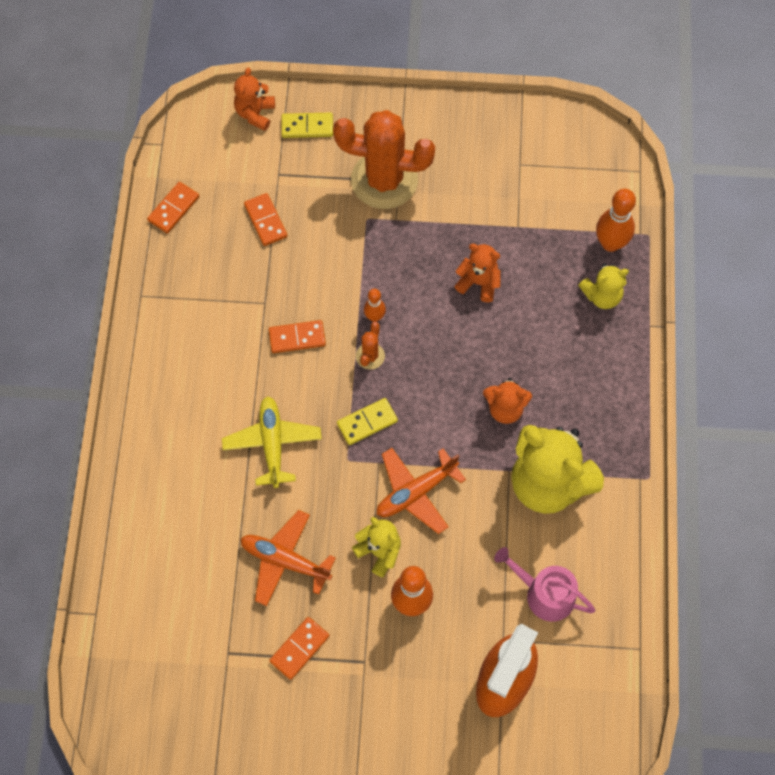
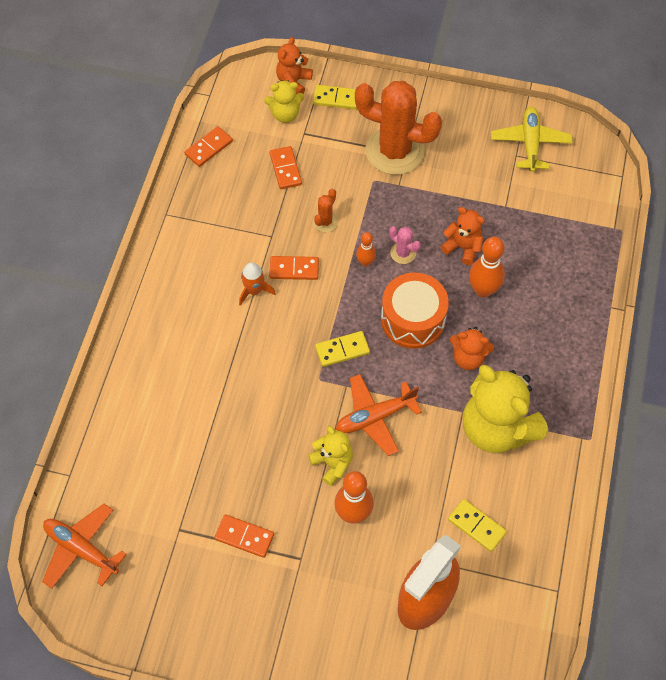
camera: 10 degrees right, 5 degrees down
yellow plane [222,396,322,488] -> yellow plane moved to [491,106,572,172]
orange plane [241,510,336,606] -> orange plane moved to [42,504,127,589]
orange domino [269,617,329,680] -> orange domino turned 60 degrees clockwise [214,514,274,558]
orange cactus [356,322,385,370] -> orange cactus moved to [313,189,338,232]
pink watering can [494,547,596,622] -> yellow domino [448,499,507,552]
yellow teddy bear [578,263,629,309] -> yellow teddy bear moved to [264,80,304,123]
orange bowling pin [596,189,636,252] -> orange bowling pin moved to [469,237,505,298]
none -> orange rocket [239,262,276,306]
none -> orange drum [381,273,449,349]
none -> pink cactus [389,226,421,264]

